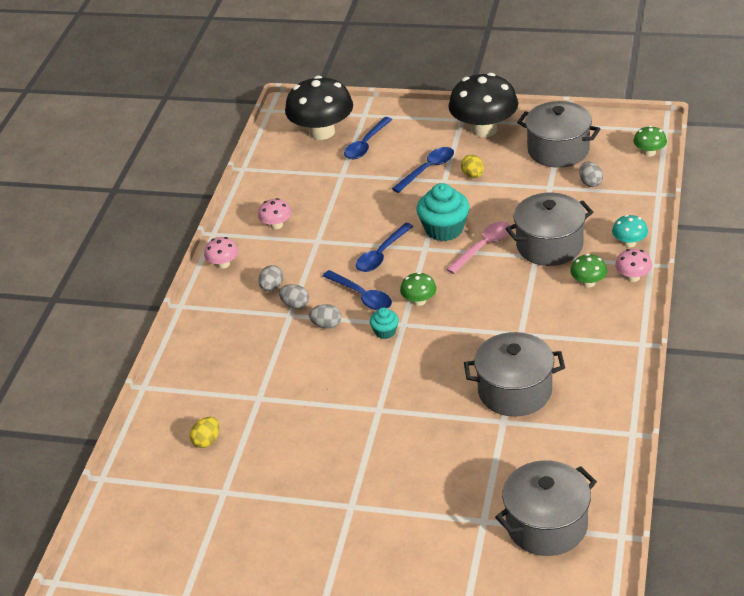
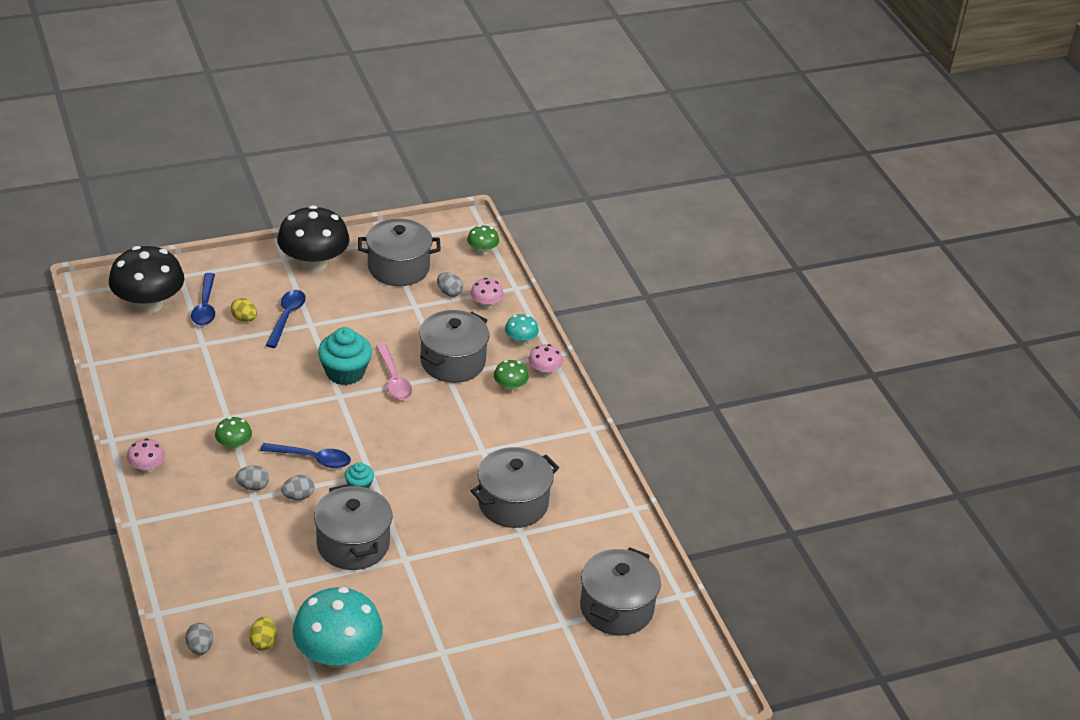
camera: 40 degrees left, 0 degrees up
pink mushroom [258,198,292,229] -> pink mushroom moved to [470,278,504,309]
grey egg [258,265,283,291] -> grey egg moved to [185,623,213,655]
blue spoon [356,223,414,272] -> none
green mushroom [400,272,437,306] -> green mushroom moved to [215,417,252,450]
pink spoon [446,222,510,274] -> pink spoon turned 150 degrees clockwise [376,344,412,400]
yellow egg [461,155,484,178] -> yellow egg moved to [230,298,257,322]
none -> turquoise mushroom [292,587,383,668]
none -> grey pot [314,484,392,570]

